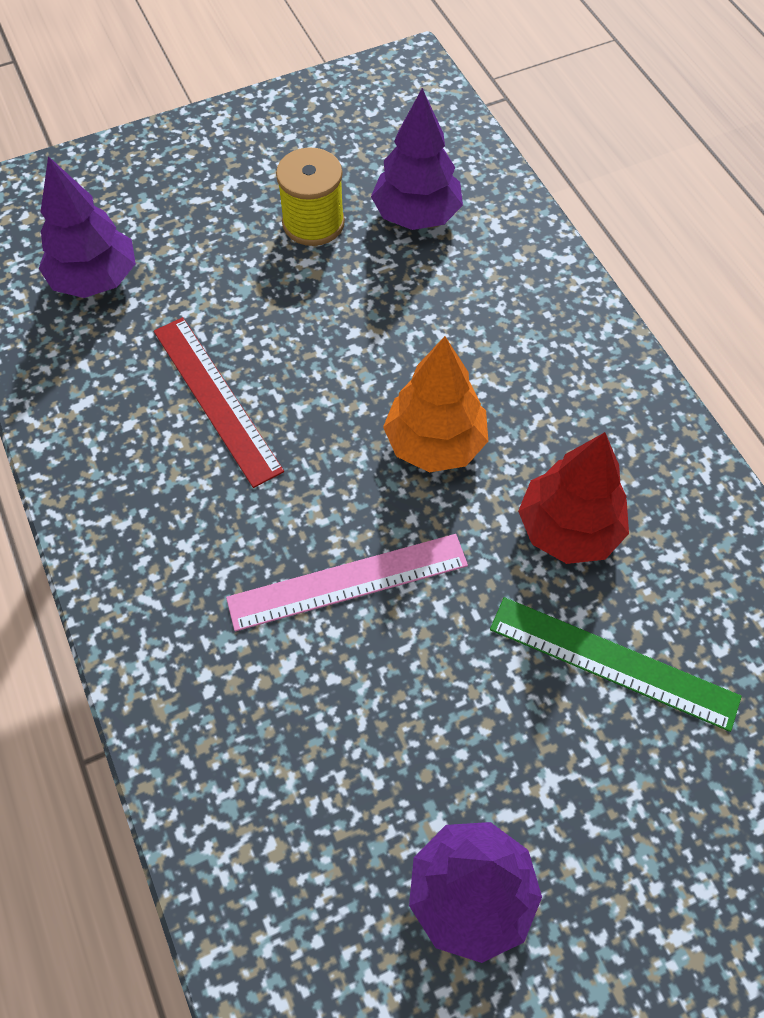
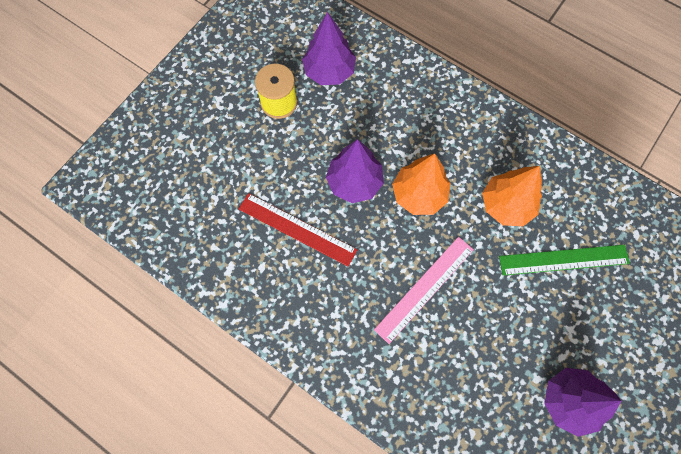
camera: 30 degrees left, 10 degrees up
purple tree [39,156,136,298] -> purple tree moved to [326,139,384,203]
red tree [518,432,629,564] -> orange tree [482,166,542,226]

